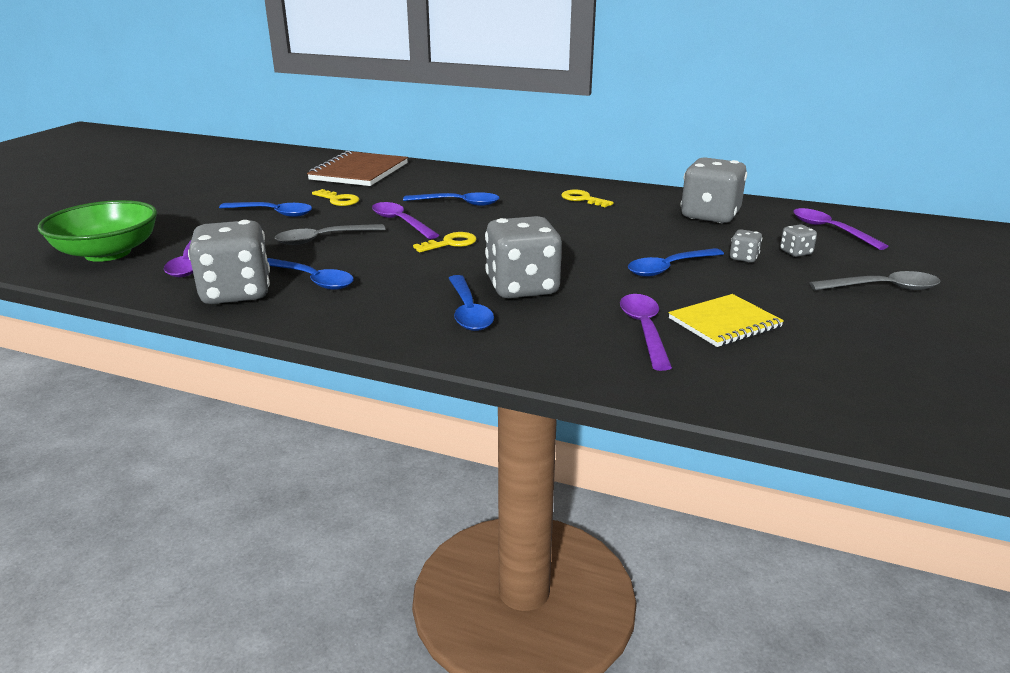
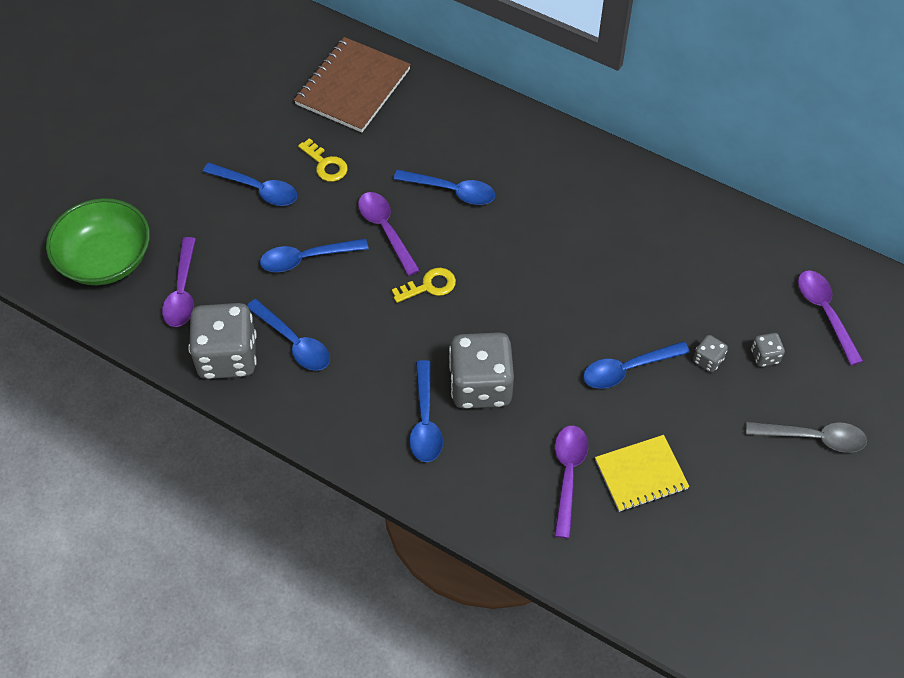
camera: 10 degrees right, 30 degrees up
grey spoon [275,224,385,245] -> blue spoon [260,238,368,272]
yellow key [561,190,614,207] -> none
grey dice [680,157,747,223] -> none

